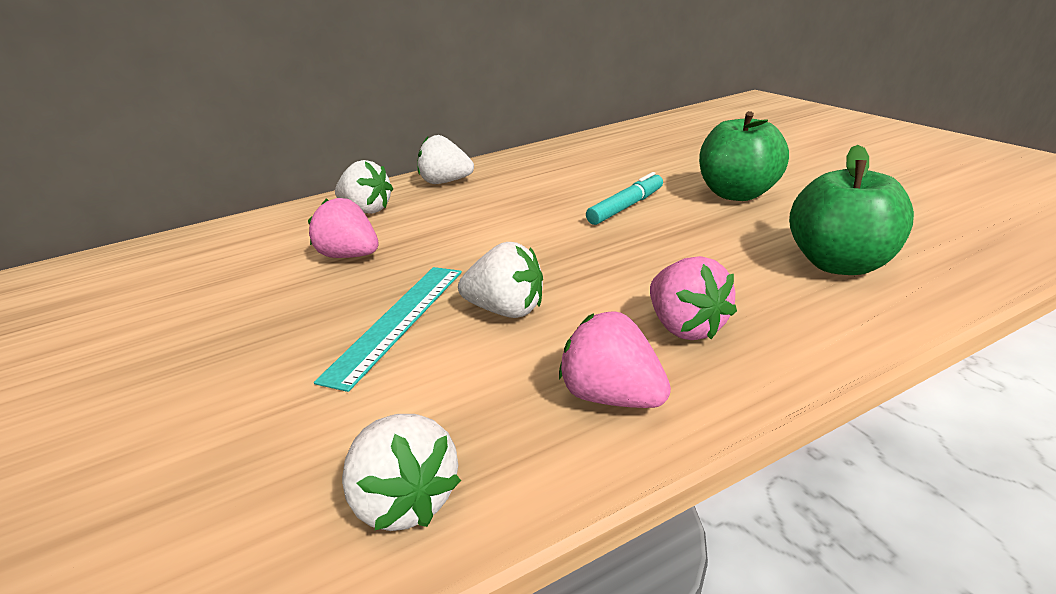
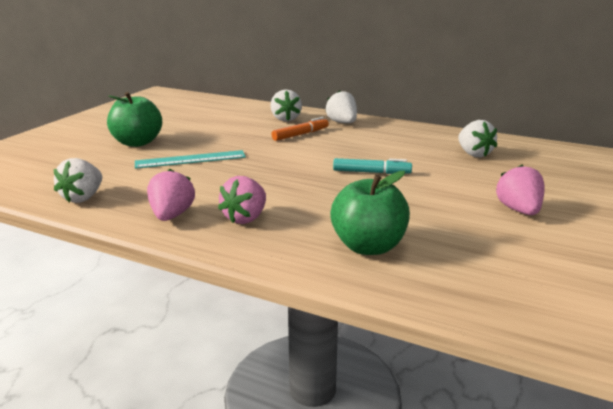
camera: 50 degrees right, 5 degrees down
pink strawberry [308,198,378,258] -> pink strawberry moved to [496,165,545,215]
white strawberry [458,242,543,318] -> white strawberry moved to [458,120,497,157]
green apple [699,111,789,201] -> green apple moved to [107,92,162,147]
none -> orange marker [271,117,329,141]

